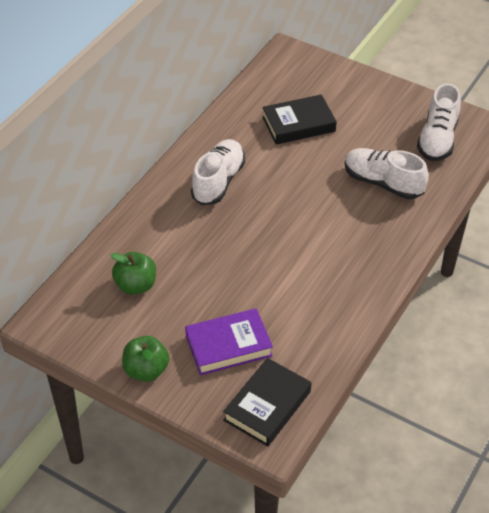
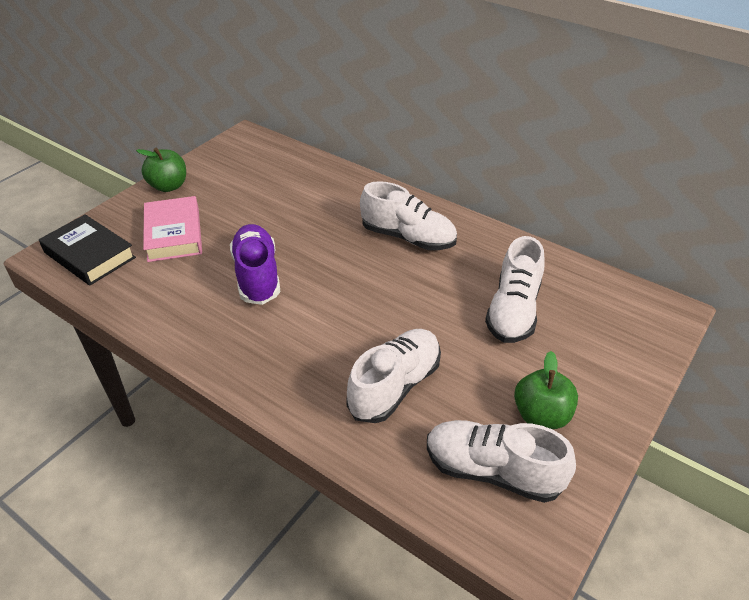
camera: 95 degrees right, 5 degrees down
green apple [110,252,156,295] -> green apple moved to [514,351,578,429]
purple book [185,308,273,375] -> pink book [143,196,202,262]
black book [262,94,337,145] -> white shoe [485,236,544,343]
none -> purple shoe [230,224,280,305]

